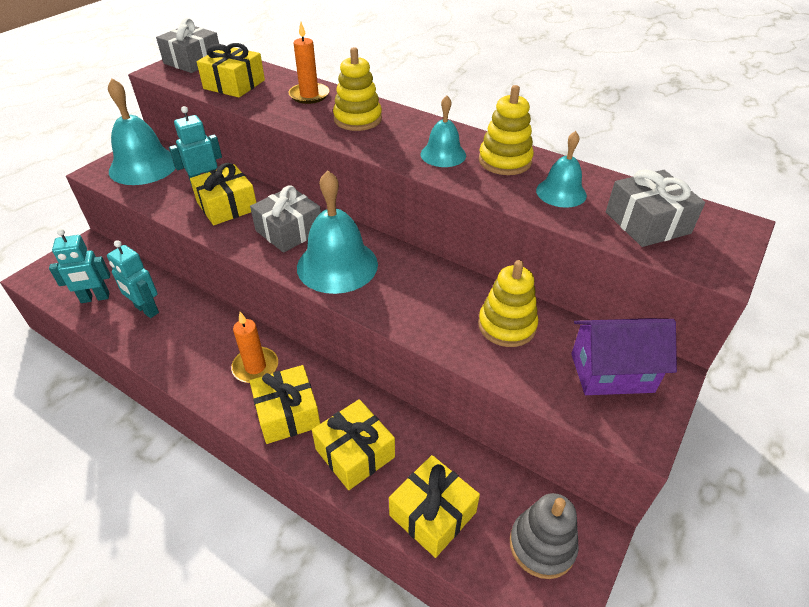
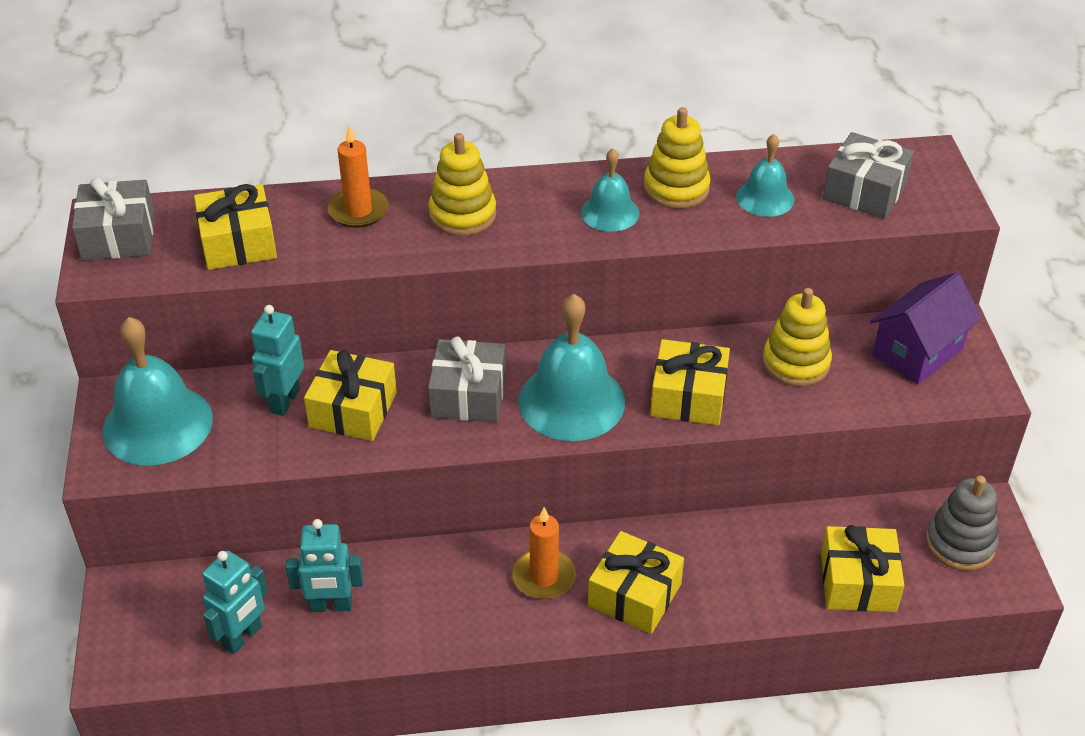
camera: 40 degrees left, 0 degrees up
yellow gift [312,399,395,490] -> yellow gift moved to [650,339,730,425]

